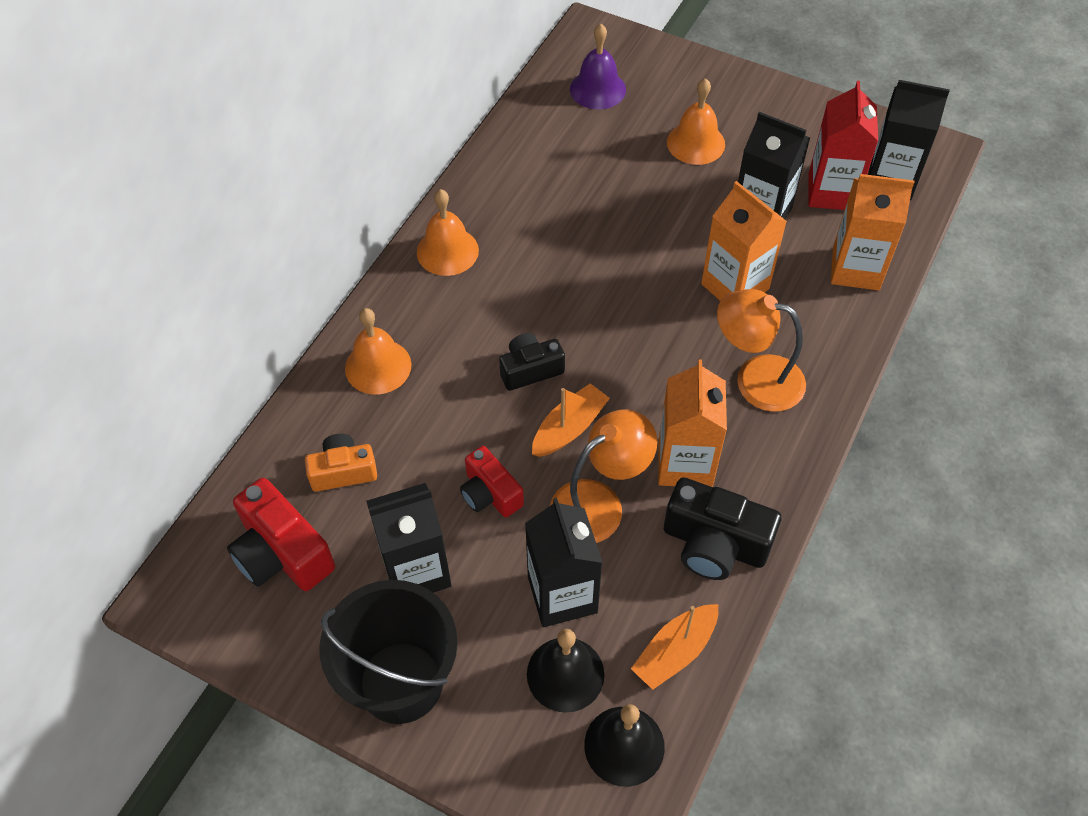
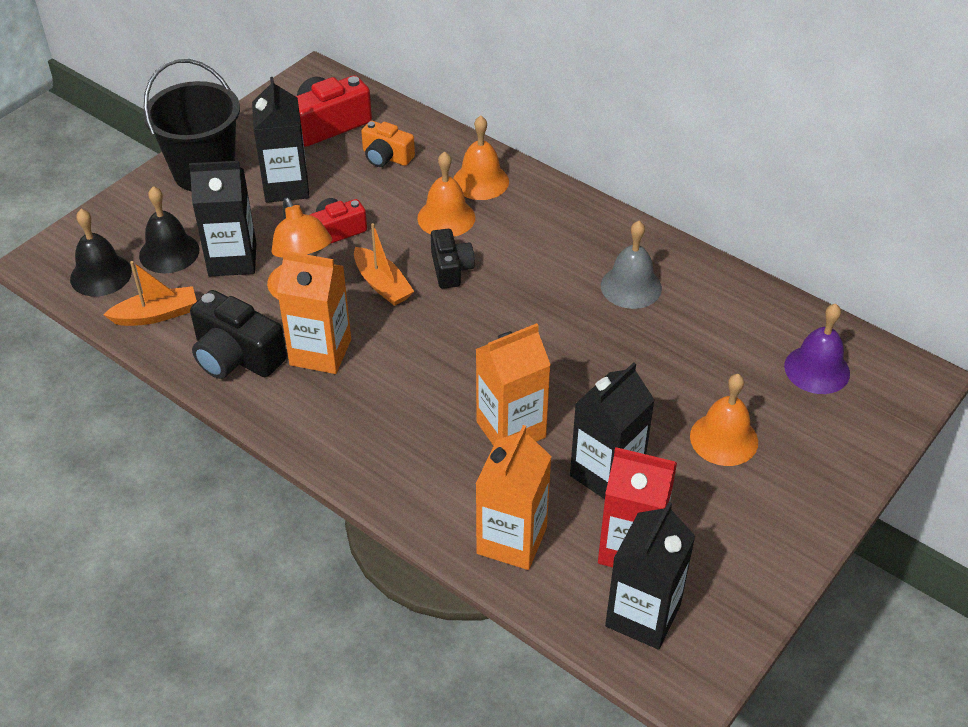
camera: 100 degrees right, 10 degrees down
orange camera [305,434,377,492] -> orange camera turned 120 degrees clockwise [361,121,415,167]
orange bell [417,189,479,276] -> orange bell moved to [417,151,475,237]
orange boat [631,604,718,690] -> orange boat turned 105 degrees clockwise [103,261,197,326]
black camera [664,477,782,580] -> black camera turned 90 degrees counterclockwise [190,290,287,379]
orange lamp [717,289,806,412] -> none
none -> grey bell [601,221,662,309]

